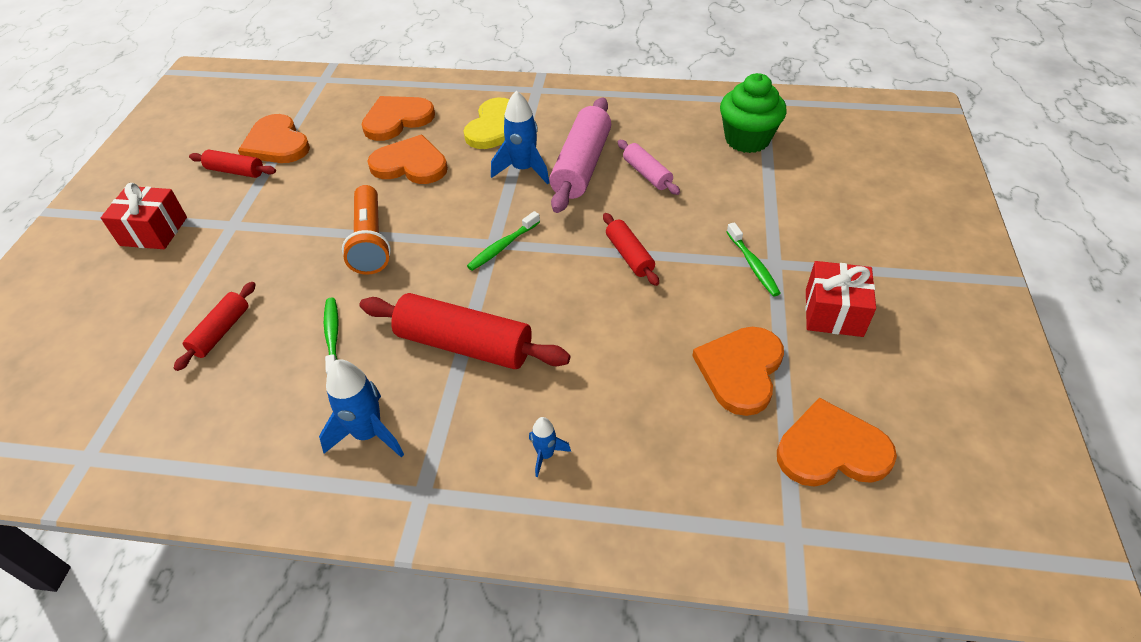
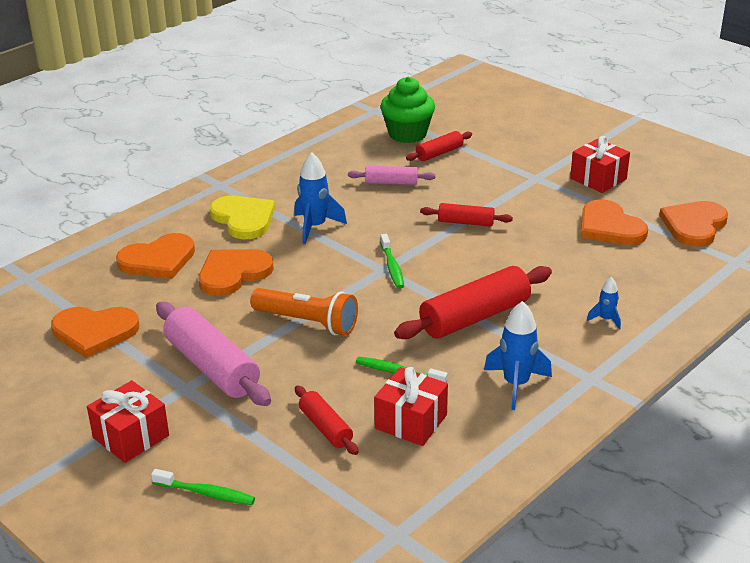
camera: 55 degrees left, 15 degrees down
red rolling pin [189,150,276,178] -> red rolling pin moved to [406,131,472,161]
orange heart [361,96,435,141] -> orange heart turned 120 degrees counterclockwise [116,233,195,279]
pink rolling pin [549,97,611,213] -> pink rolling pin moved to [156,302,271,406]
green toothbrush [727,222,780,296] -> green toothbrush moved to [151,469,255,505]
none -> red gift [374,367,448,446]

